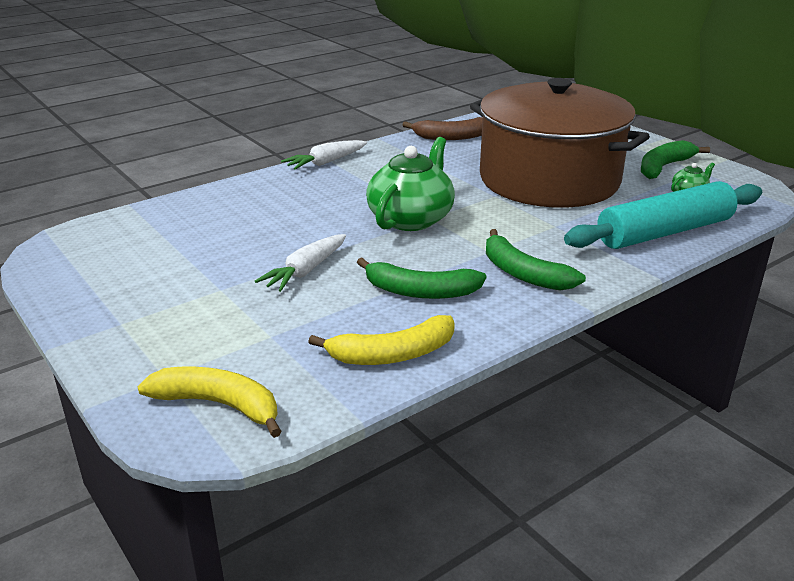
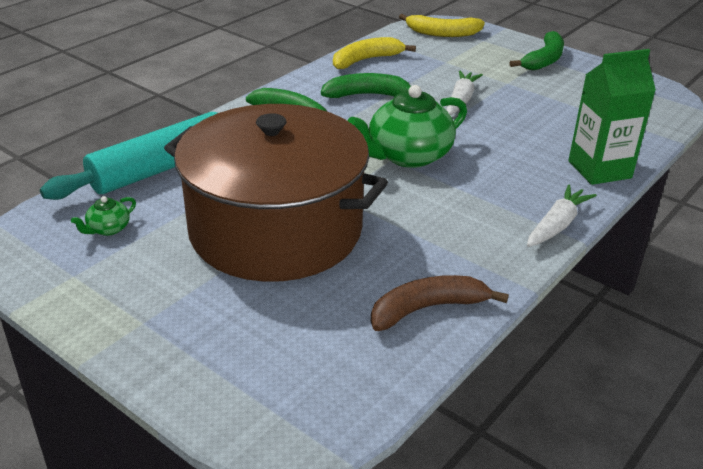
camera: 165 degrees right, 5 degrees up
green teapot [366,137,455,231] -> green teapot turned 45 degrees clockwise [348,85,467,168]
green banana [641,140,710,179] -> green banana moved to [509,31,564,70]
none -> green carton [568,49,656,185]

